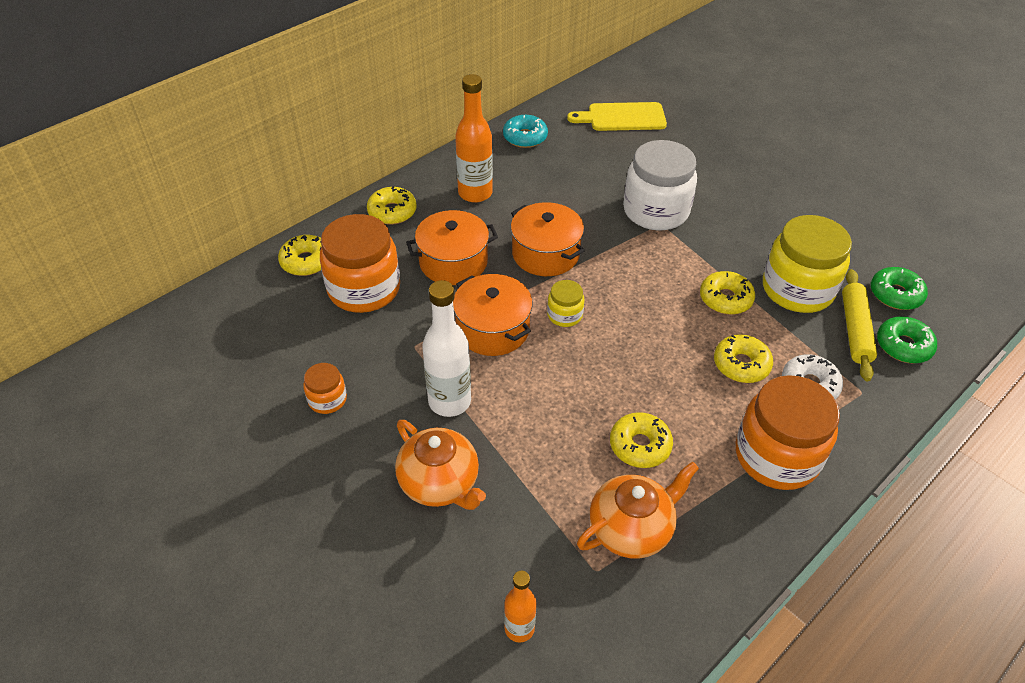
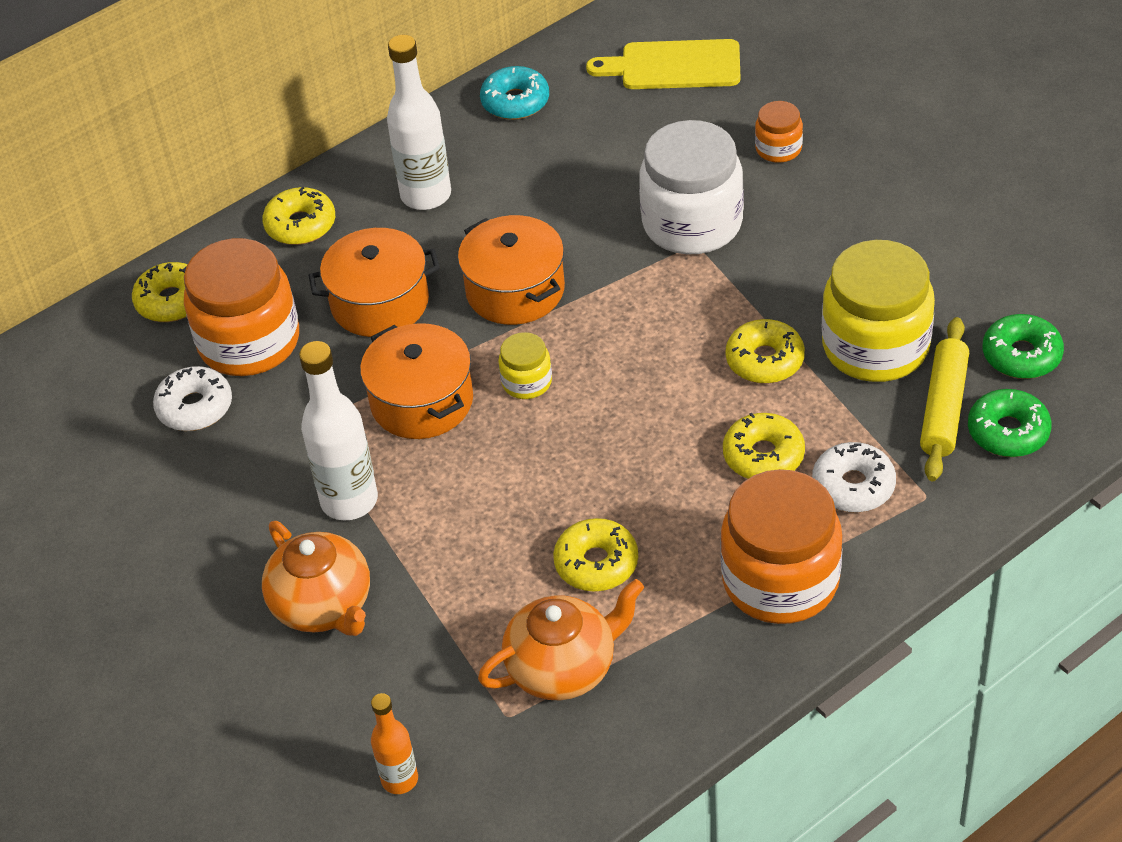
camera: 10 degrees right, 0 degrees up
orange jar [303,363,347,414] -> orange jar moved to [755,101,803,163]
orange bottle [455,74,493,203] -> white bottle [387,35,451,210]
none -> white donut [153,366,232,431]

